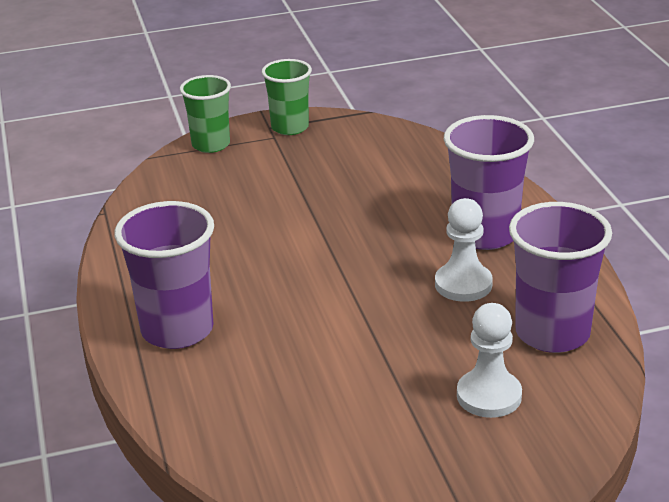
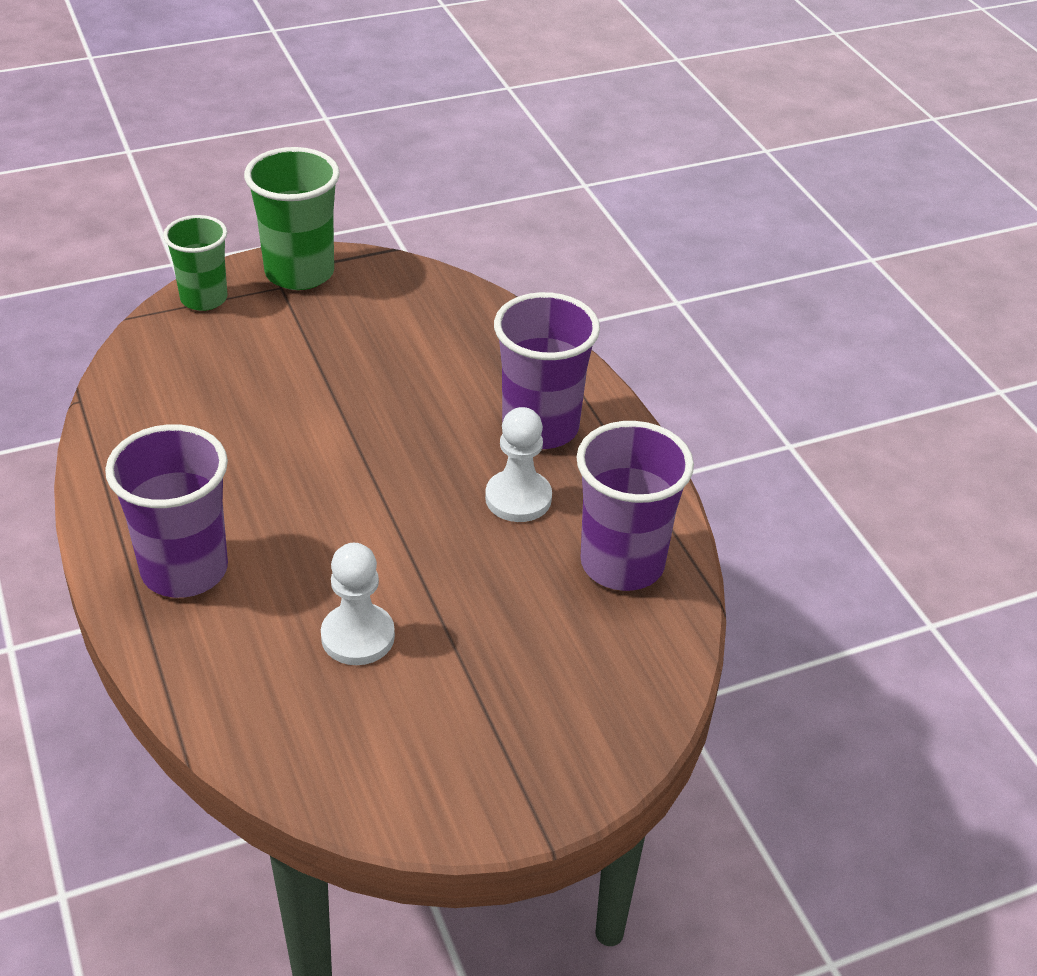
camera: 10 degrees left, 10 degrees up
green cup [262,59,312,135] -> green cup [244,147,340,290], size x1.51
white pawn [457,303,522,418] -> white pawn moved to [321,543,395,665]

